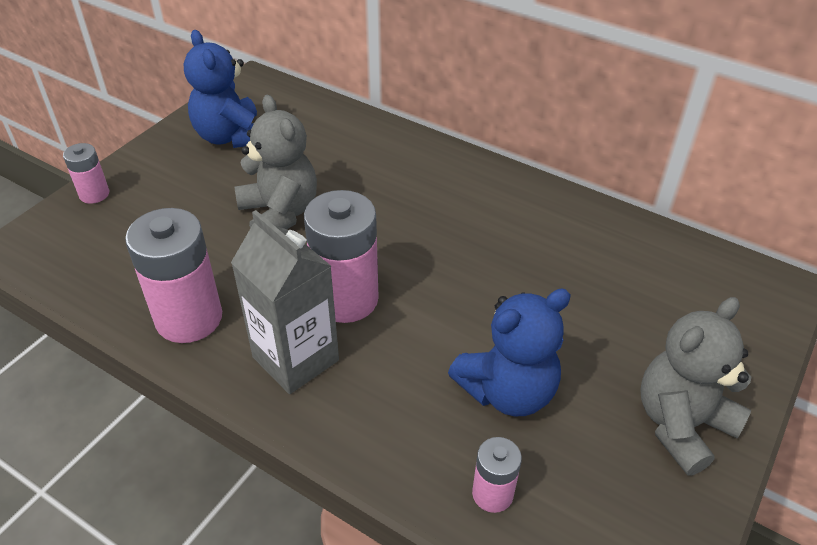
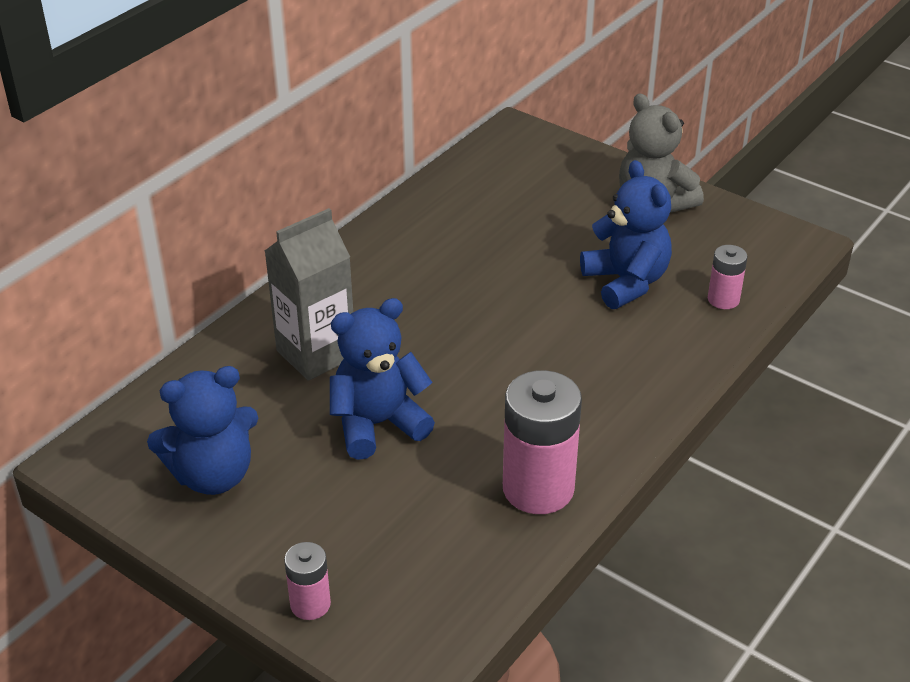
camera: 85 degrees left, 5 degrees down
grey carton [231,210,339,394] -> grey carton moved to [265,208,353,381]
grey teddy bear [234,95,317,229] -> blue teddy bear [330,298,435,460]
pink battery [304,190,379,323] -> none

